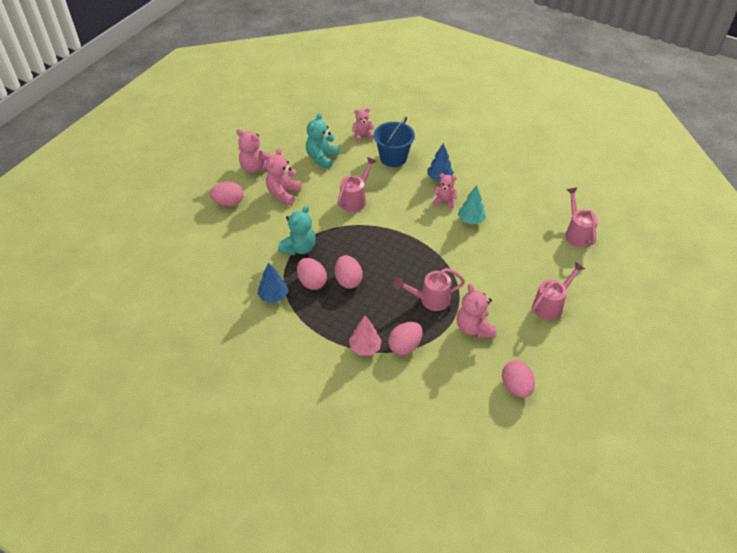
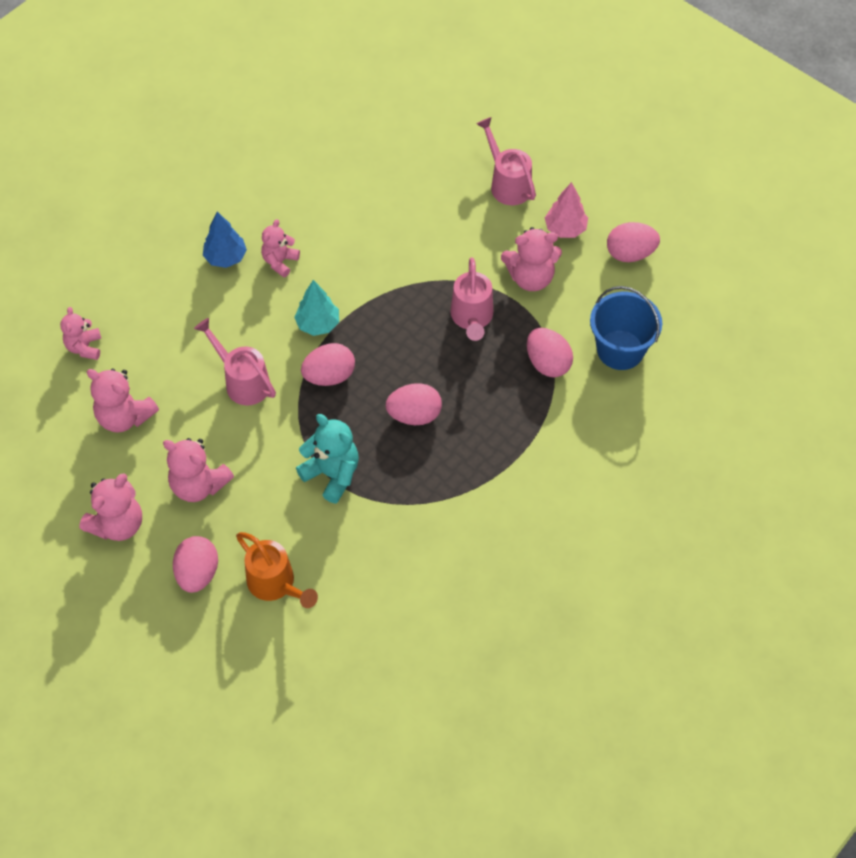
camera: 80 degrees left, 10 degrees up
blue tree [258,262,289,303] -> none
pink egg [297,258,327,290] -> pink egg moved to [301,343,355,386]
turquoise teddy bear [306,113,339,169] -> pink teddy bear [87,368,159,433]
pink tree [349,315,382,356] -> pink tree moved to [545,182,588,238]
blue bucket [374,117,415,167] -> blue bucket moved to [590,286,662,370]
turquoise tree [458,185,486,225] -> turquoise tree moved to [294,280,339,336]
pink watering can [565,187,598,247] -> none
none -> orange watering can [236,532,318,608]

